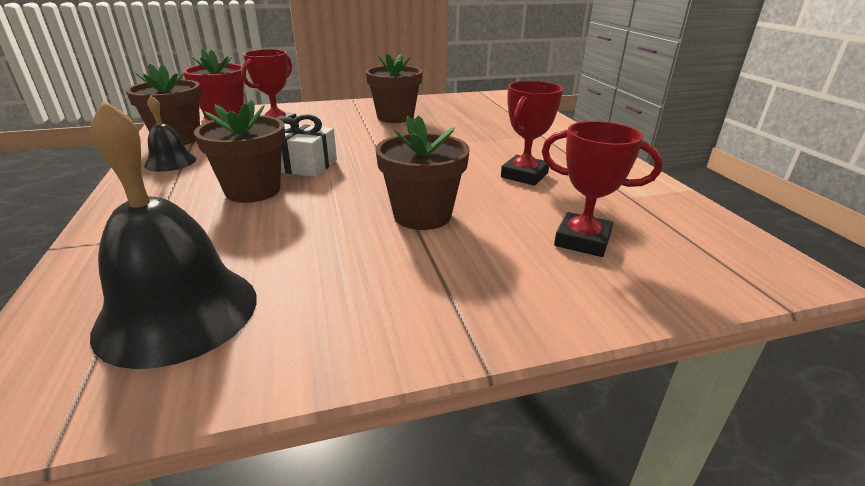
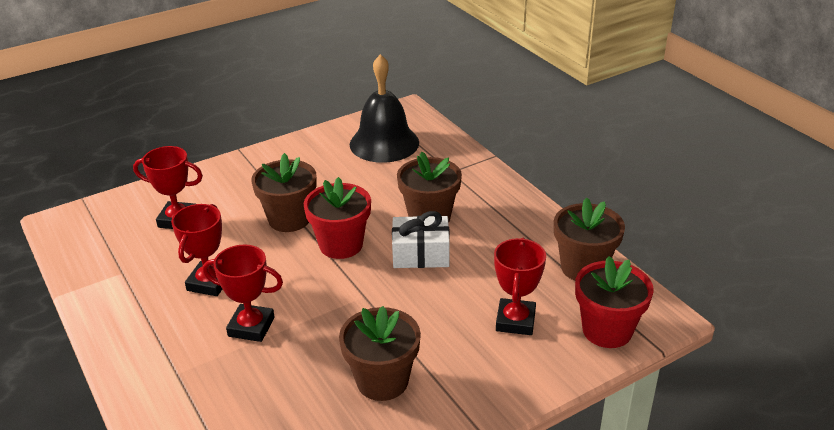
camera: 165 degrees right, 5 degrees up
black bell [144,95,196,172] -> none
none -> red trophy [203,245,283,342]
none -> red flower pot [304,177,371,259]

